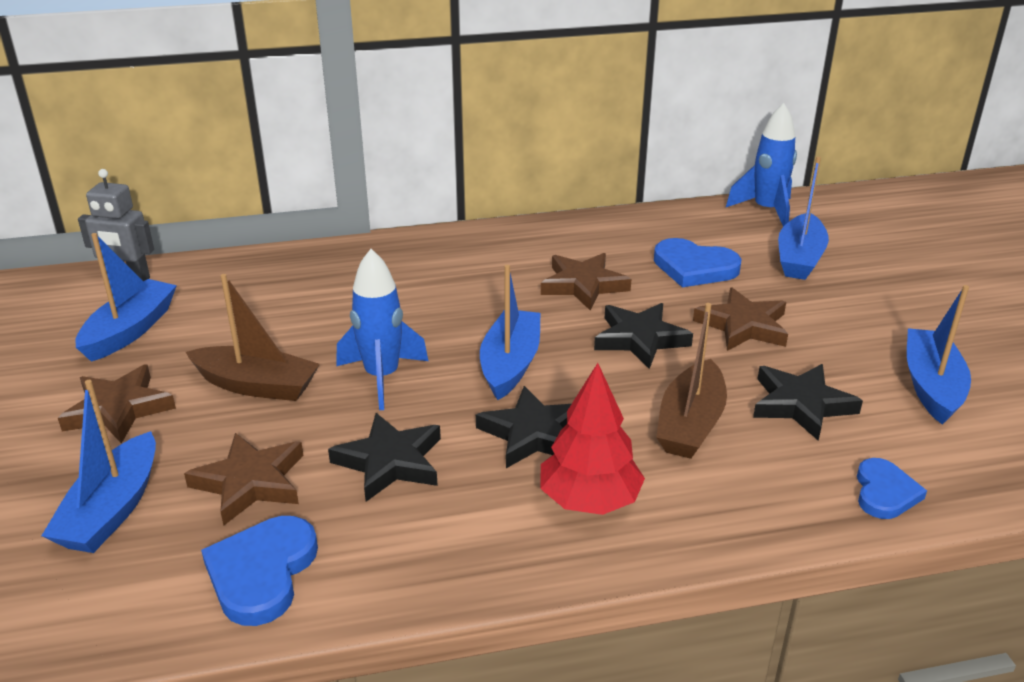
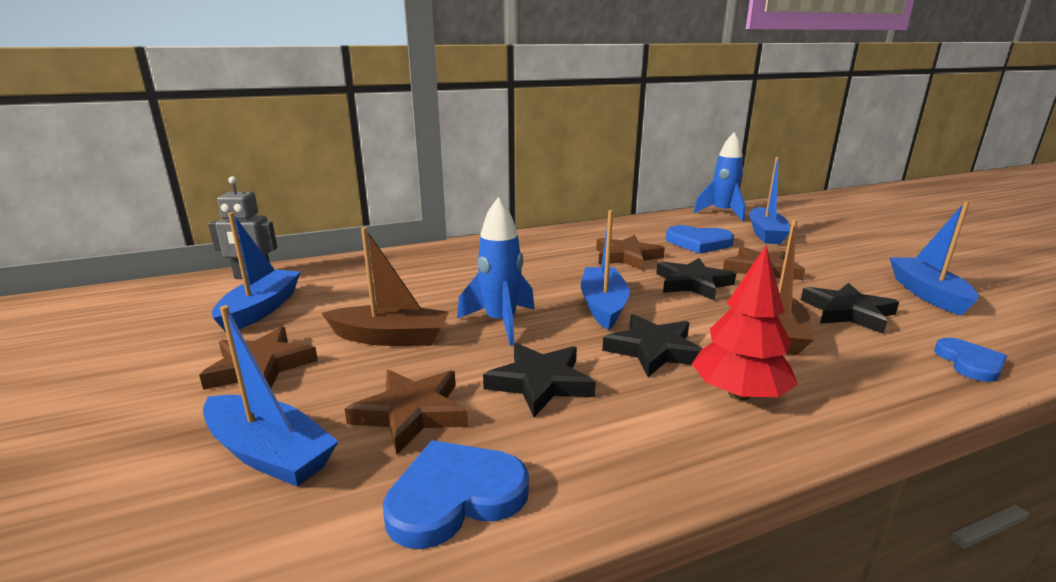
camera: 10 degrees left, 10 degrees down
blue boat [41,380,156,553] -> blue boat turned 60 degrees counterclockwise [203,305,339,487]
blue heart [201,516,318,626] -> blue heart turned 60 degrees clockwise [383,440,529,549]

